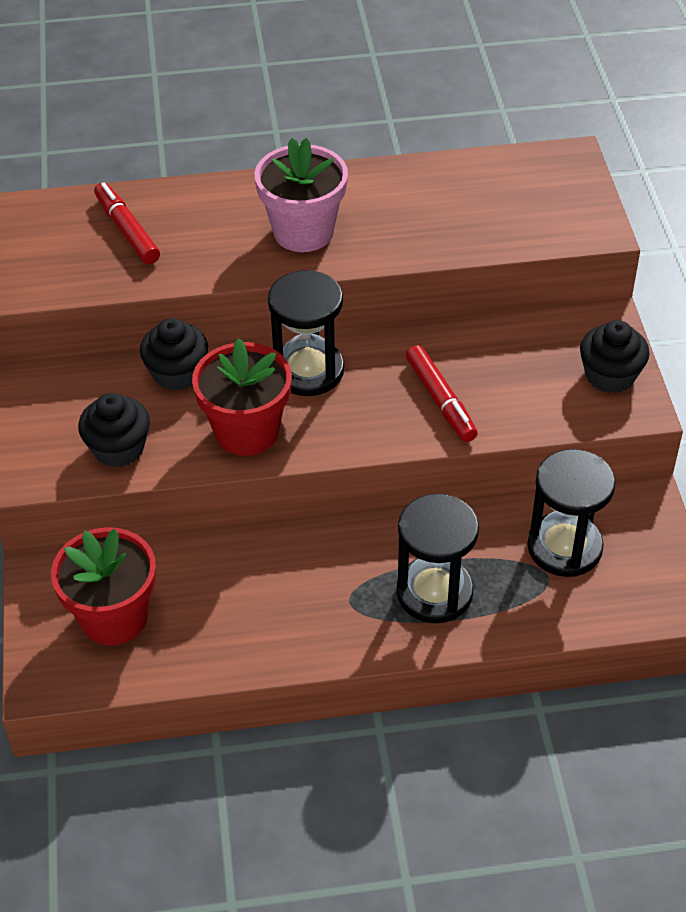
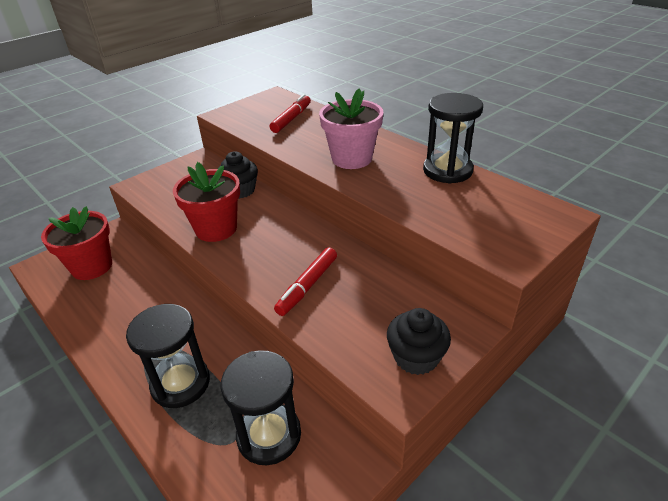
camera: 55 degrees right, 10 degrees down
black cupcake [78,393,150,468] -> none
black hourglass [268,270,344,396] -> black hourglass moved to [423,93,483,184]

